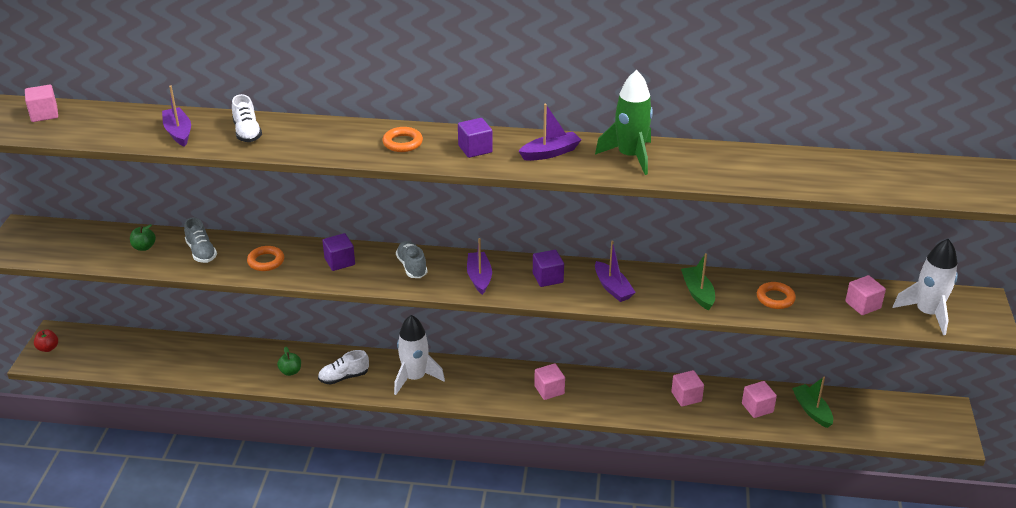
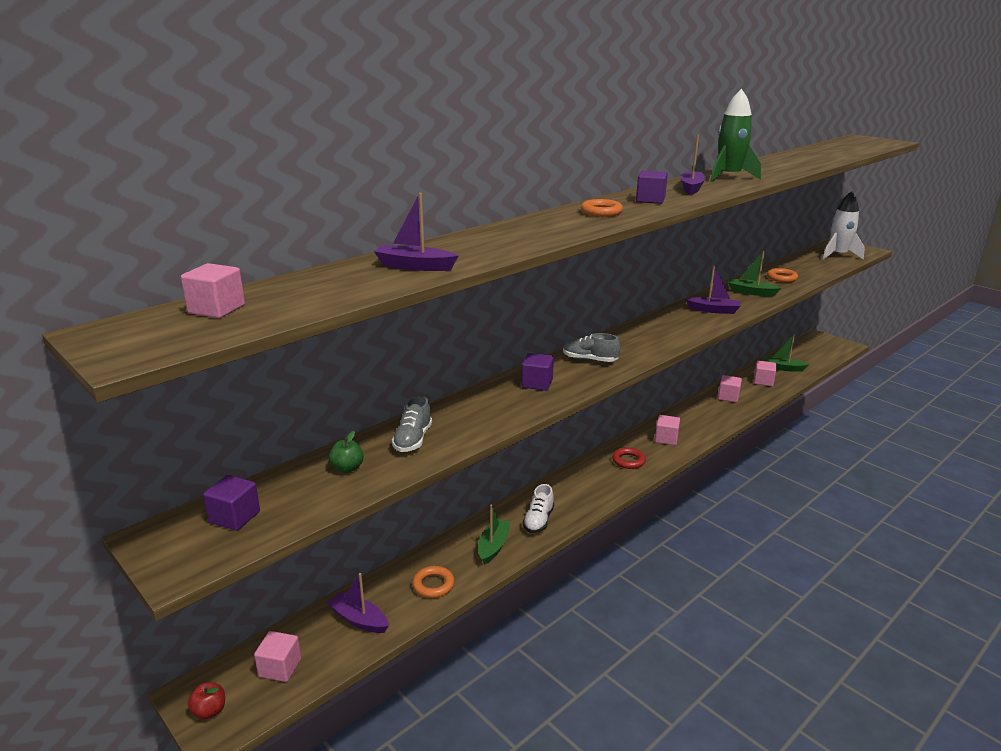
camera: 50 degrees left, 10 degrees down
grey shoe [184,217,217,263] -> grey shoe turned 90 degrees clockwise [392,395,432,452]
white shoe [232,94,262,142] -> none
orange ring [247,246,284,271] -> orange ring moved to [412,566,455,598]
green apple [277,346,301,376] -> green boat [478,504,511,565]
white rocket [394,315,445,395] -> none
purple boat [467,238,492,295] -> purple boat moved to [327,573,389,633]
purple cube [533,250,564,287] -> purple cube moved to [203,475,260,531]
pink cube [845,275,886,315] -> pink cube moved to [254,631,301,682]
none -> red ring [612,447,646,469]

